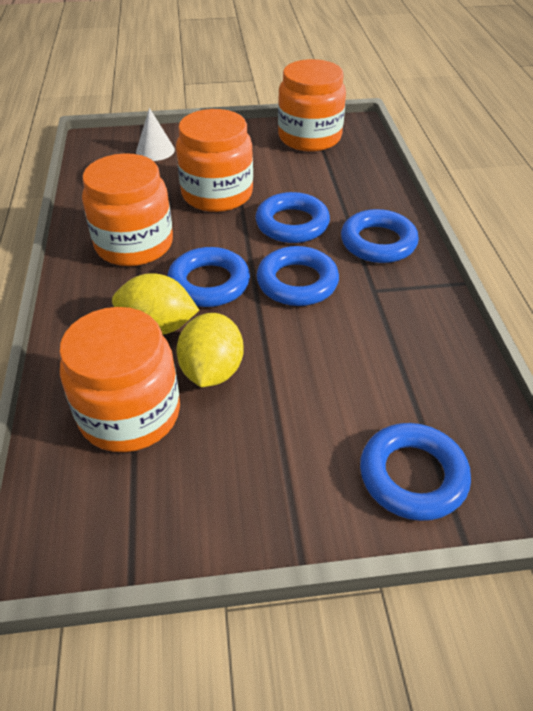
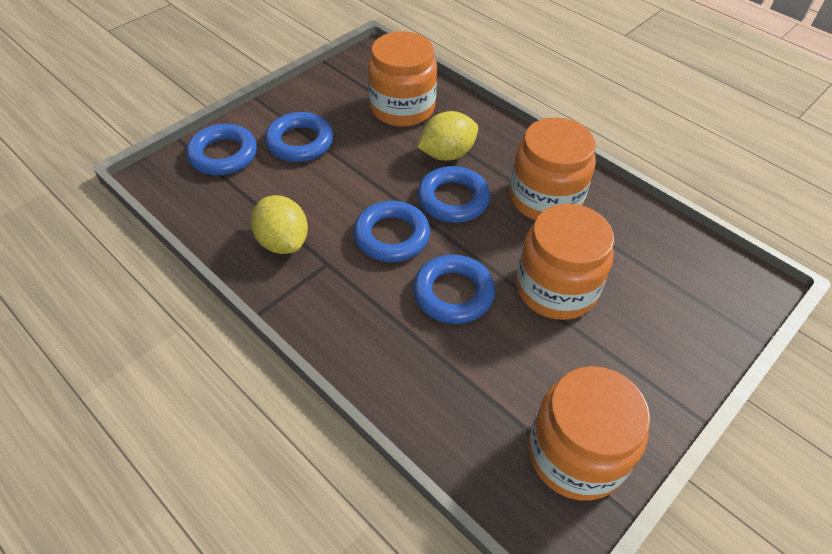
camera: 140 degrees right, 5 degrees up
white cone [136,108,175,161] -> none
yellow lemon [177,313,244,387] -> yellow lemon moved to [251,195,308,254]
blue ring [341,209,419,263] -> blue ring moved to [265,112,333,162]

